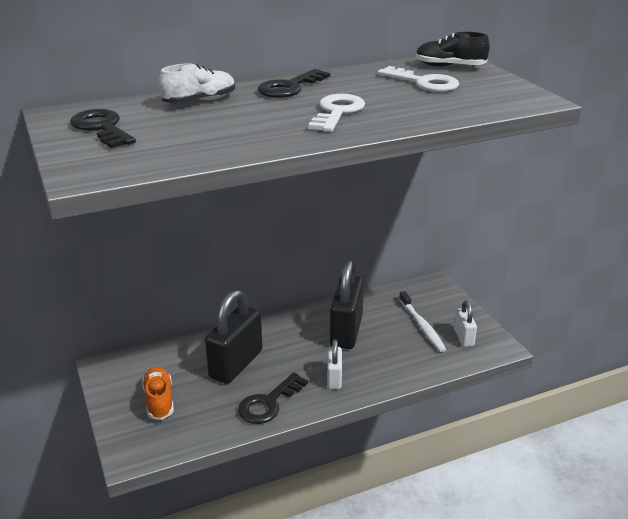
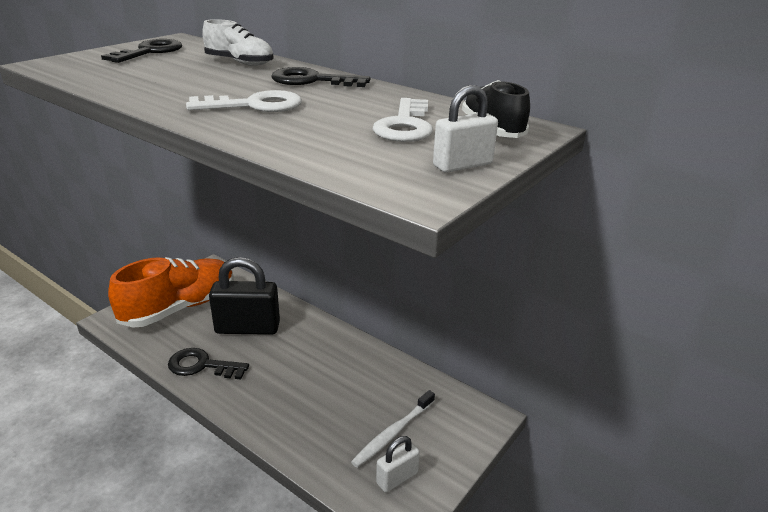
camera: 60 degrees right, 0 degrees up
orange shoe [142,366,174,420] -> orange shoe [108,257,234,328], size x1.97
white padlock [327,339,342,389] -> white padlock moved to [433,85,498,173]
black padlock [330,259,364,349] -> none

